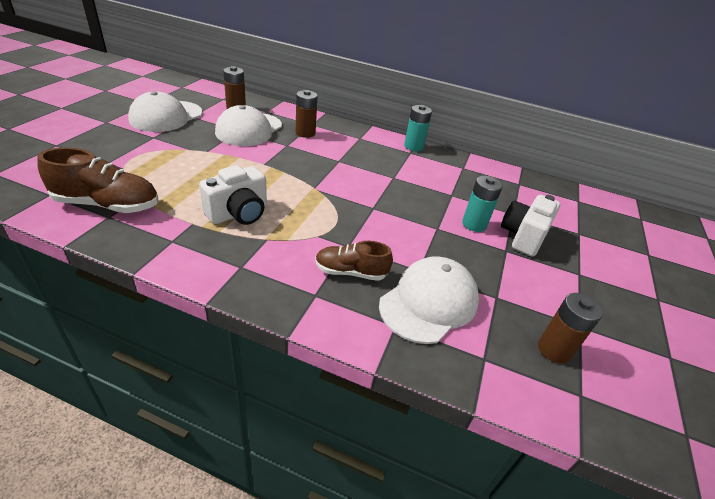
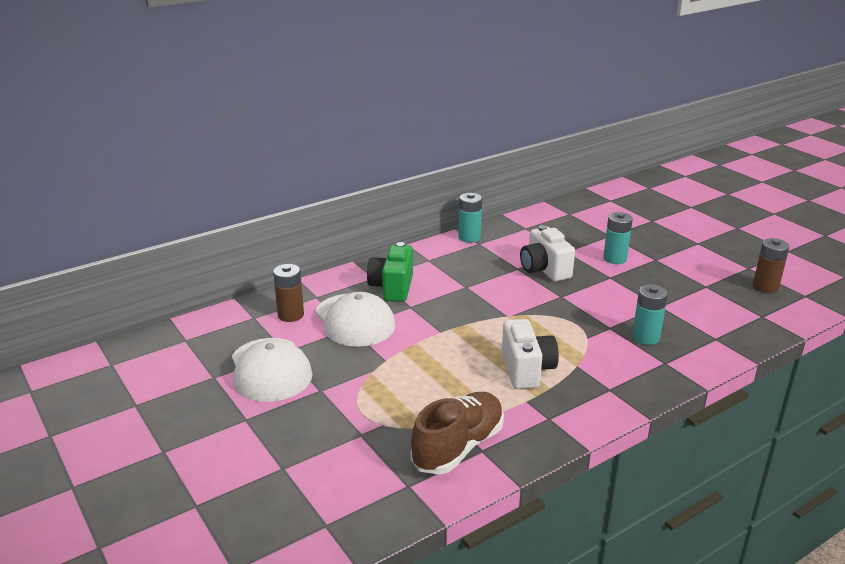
camera: 50 degrees left, 10 degrees down
brown battery [296,90,318,138] -> green camera [367,242,413,302]
brown shoe [315,241,393,281] -> turquoise battery [632,284,668,345]
white cap [379,256,479,344] -> none
white camera [501,195,561,257] -> white camera moved to [520,225,575,282]

